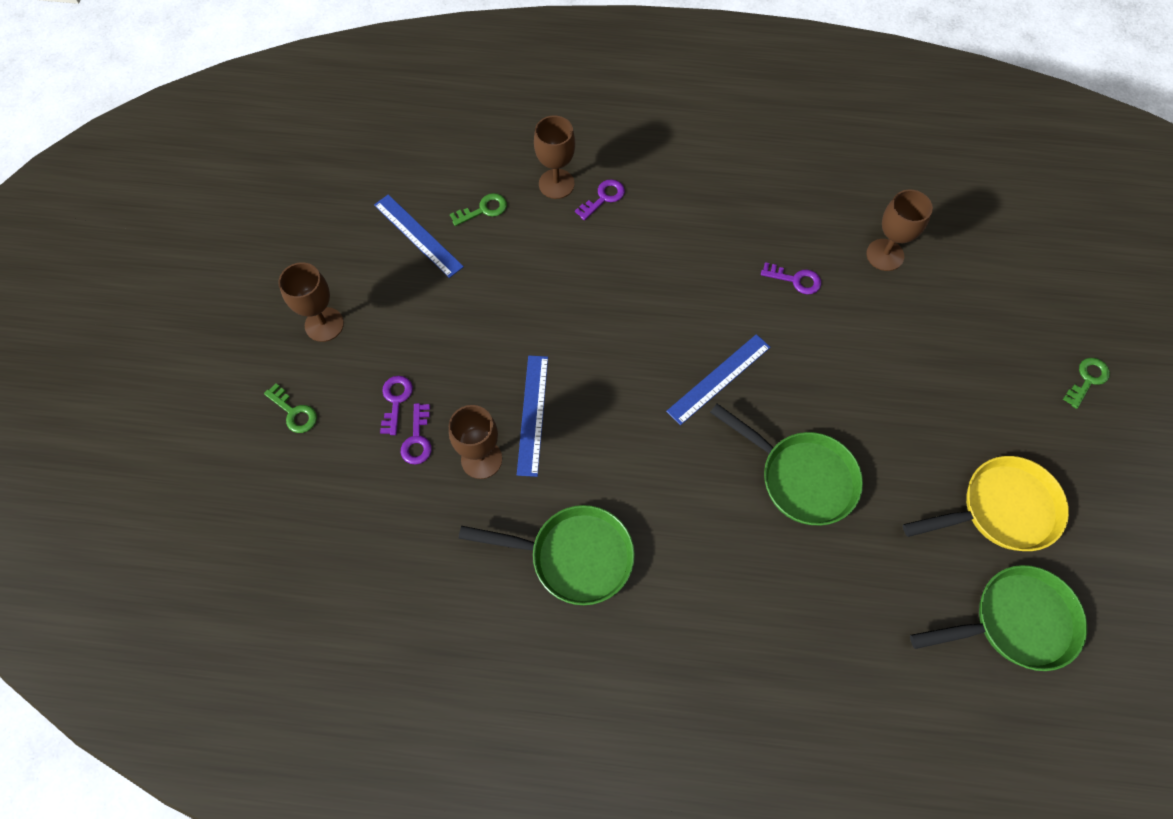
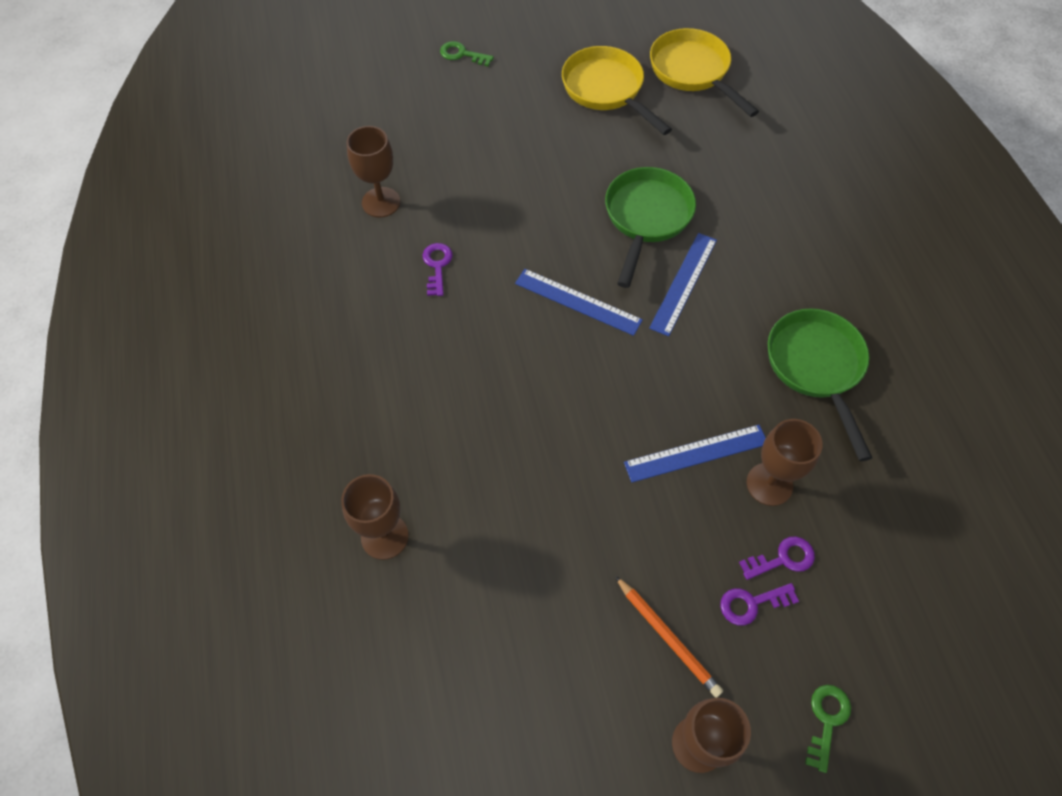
camera: 110 degrees left, 5 degrees down
blue ruler [374,194,464,278] -> blue ruler moved to [649,233,717,336]
green key [450,193,507,226] -> none
purple key [575,179,625,221] -> none
green pan [910,565,1087,671] -> yellow pan [650,28,759,117]
none -> orange pencil [615,576,723,698]

